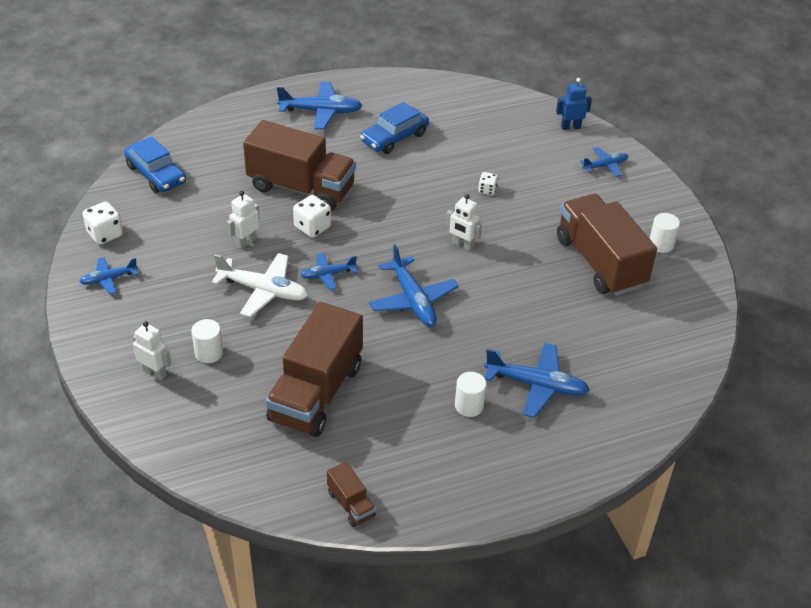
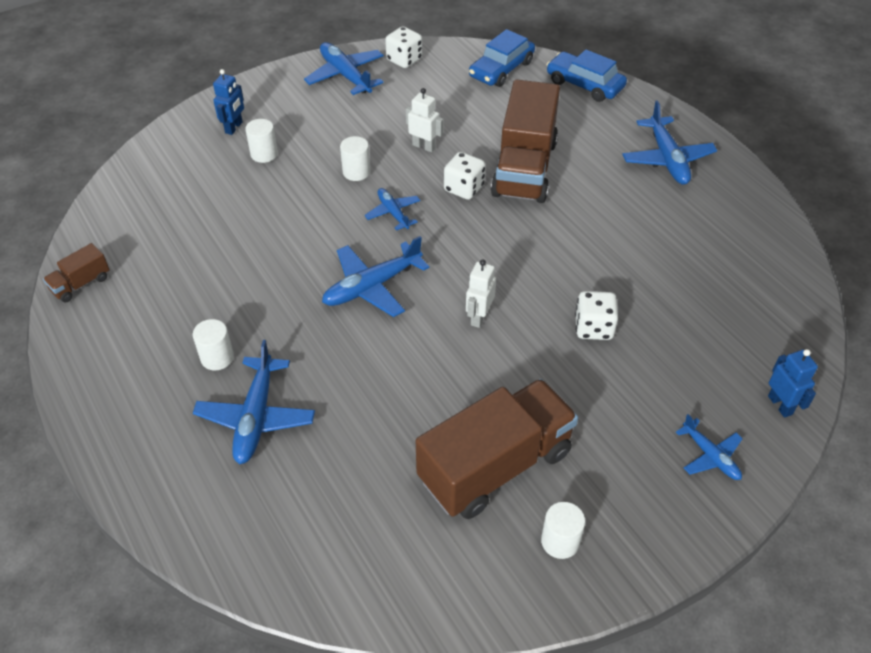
camera: 80 degrees right, 5 degrees up
blue plane [79,257,138,294] -> blue plane [304,42,384,95], size x1.69
white robot [133,321,171,380] -> blue robot [213,69,244,135]
white plane [212,253,308,317] -> white cylinder [340,136,370,181]
brown truck [266,302,363,437] -> none
blue car [360,102,429,154] -> blue car moved to [547,49,627,102]
white dice [478,172,498,195] -> white dice [575,291,618,340], size x1.67

